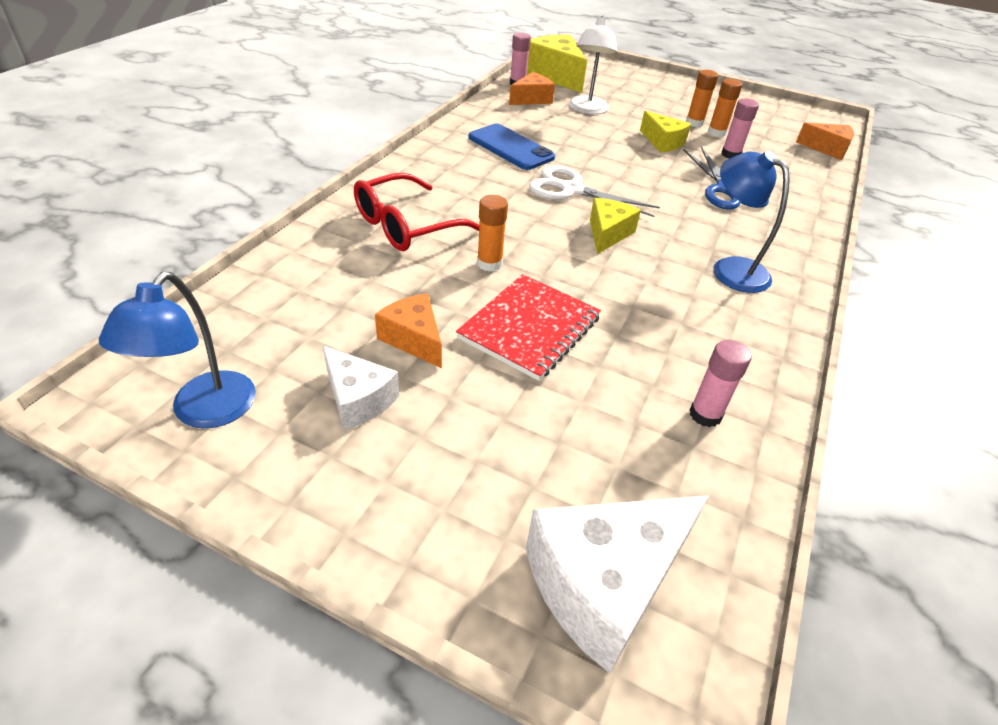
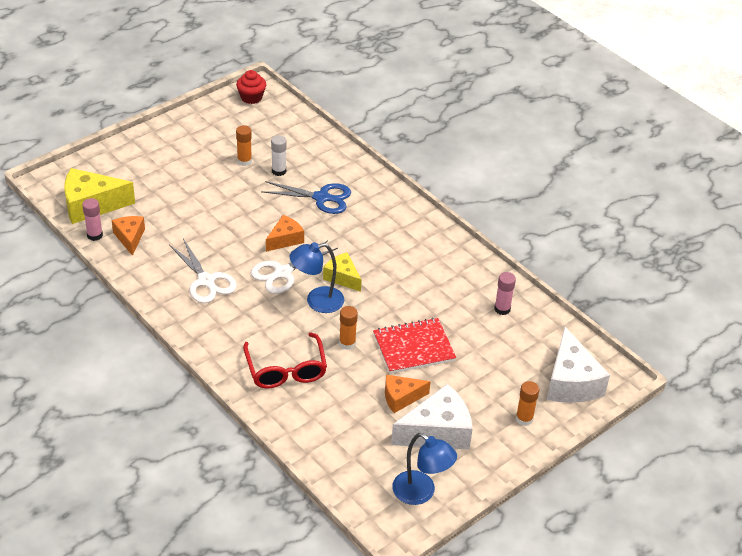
camera: 65 degrees left, 0 degrees up
white cheese [323,346,399,430] -> white cheese [391,384,473,450], size x1.70
red notebook [456,274,601,381] -> red notebook turned 75 degrees counterclockwise [373,318,456,374]
blue phone [468,124,555,170] -> white scissors [169,239,237,303]
white lamp [569,15,617,114] -> none
yellow cheese [640,111,691,152] -> none
orange glue stick [686,70,718,127] -> orange glue stick moved to [516,381,539,426]
blue lamp [714,151,790,293] -> blue lamp moved to [289,242,344,313]
pink glue stick [721,98,759,159] -> white glue stick [271,135,287,176]
orange cheese [796,123,854,160] -> orange cheese moved to [266,215,304,252]
none -> red cupcake [236,70,266,104]

